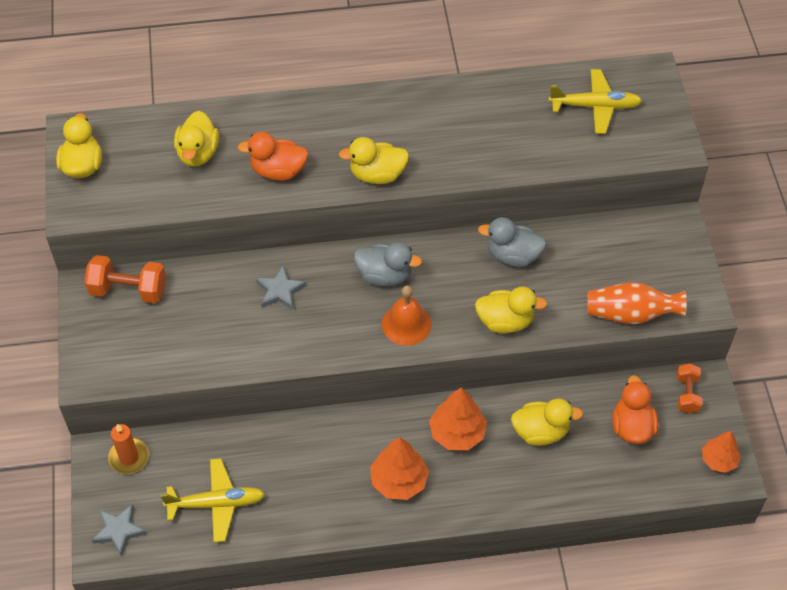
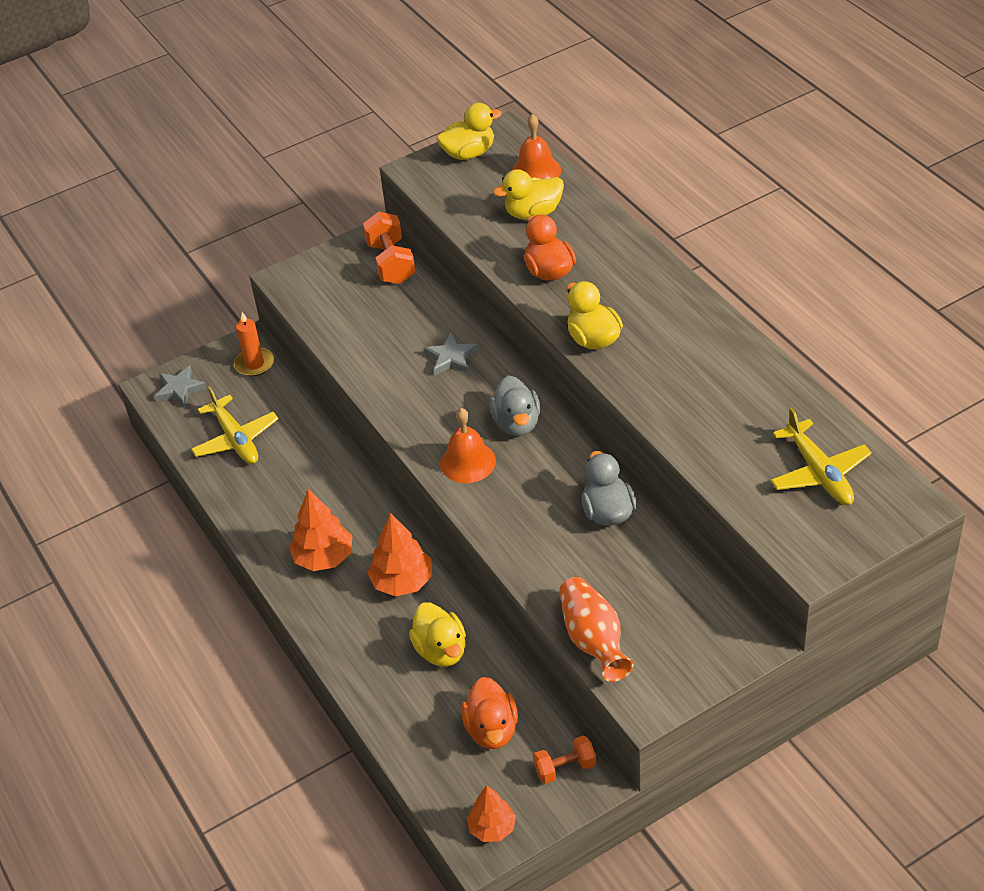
camera: 70 degrees right, 10 degrees down
yellow duck [475,287,547,333] -> none
orange duck [612,375,658,444] -> orange duck turned 105 degrees clockwise [461,677,518,749]
none -> orange bell [511,114,561,179]

